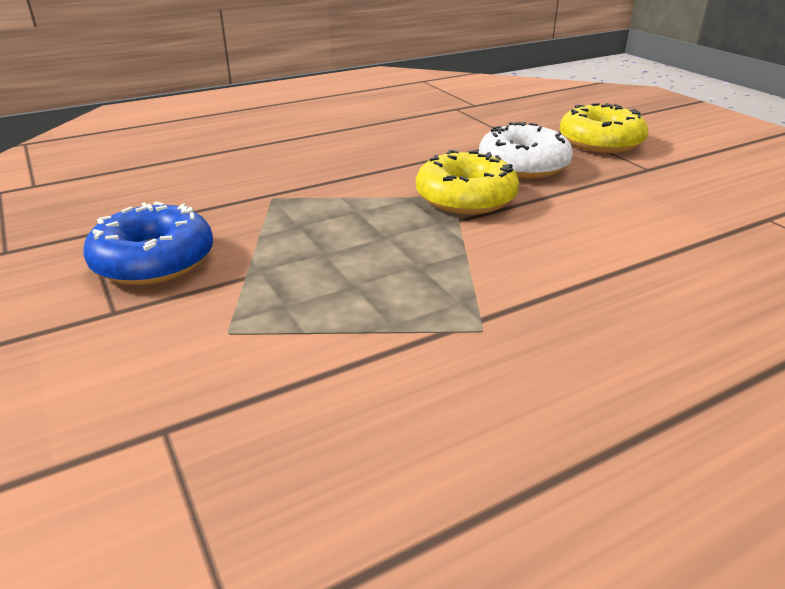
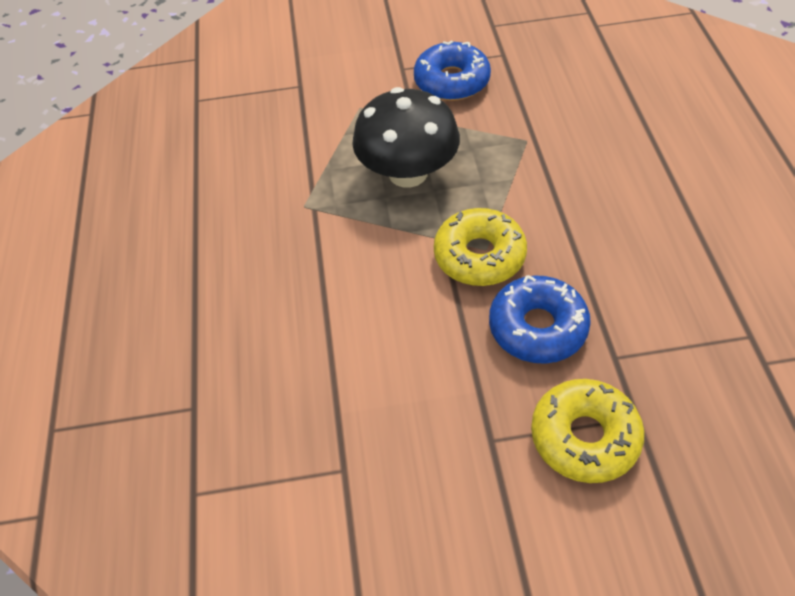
camera: 115 degrees right, 20 degrees up
white donut [479,122,573,178] -> blue donut [489,275,591,364]
none -> black mushroom [352,87,460,188]

